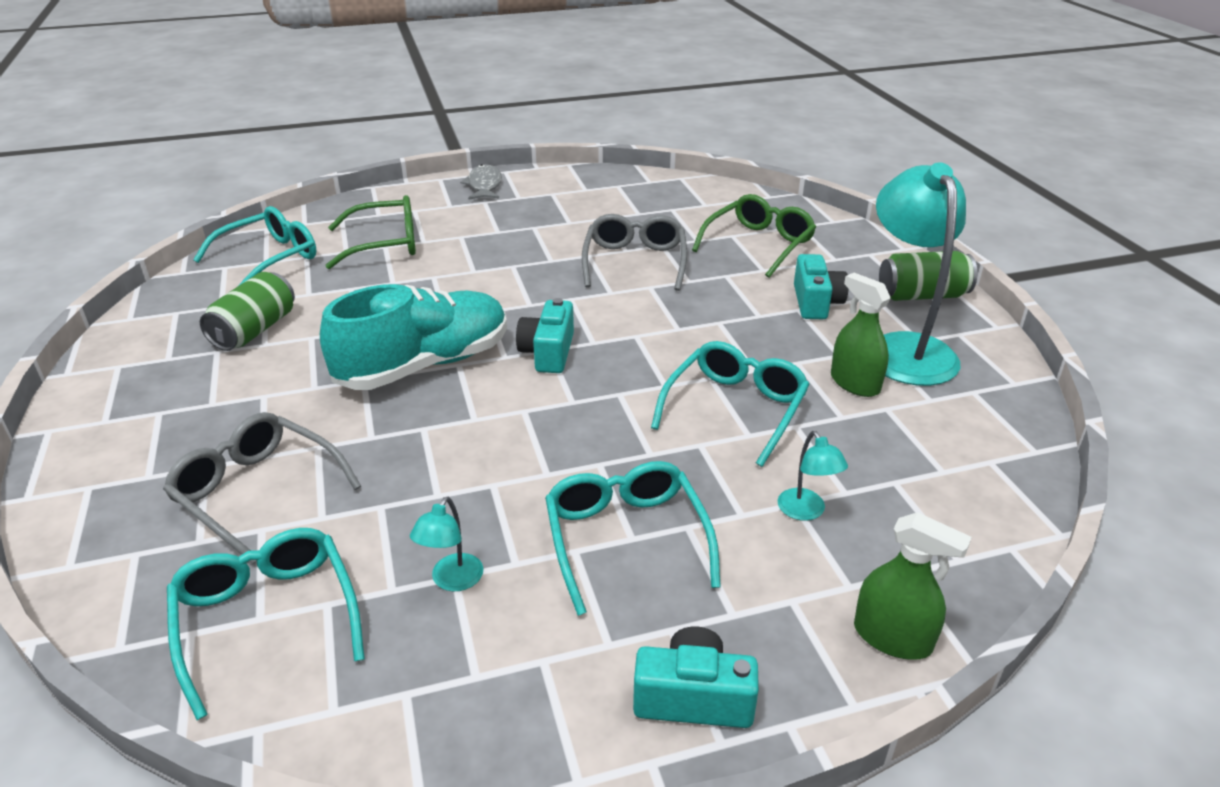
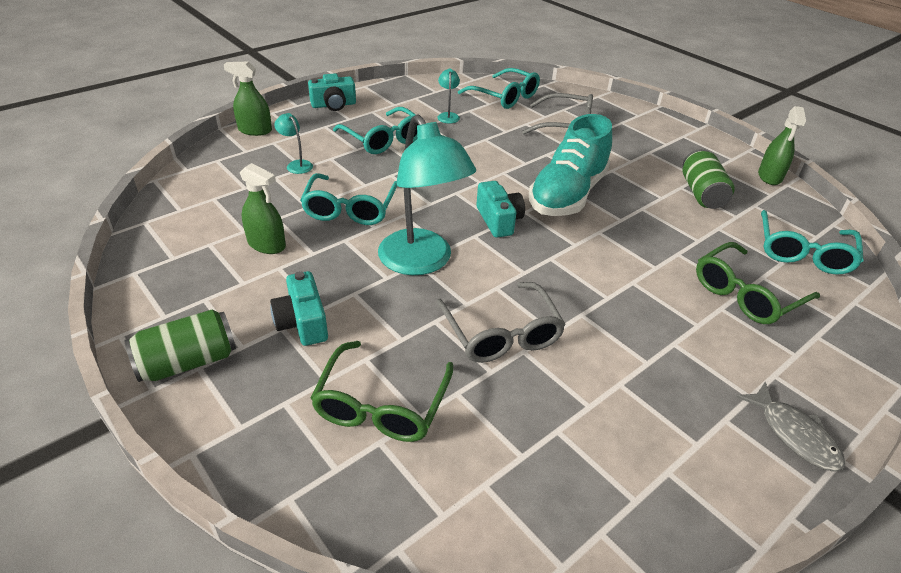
camera: 155 degrees right, 5 degrees up
turquoise lamp [876,162,966,386] -> turquoise lamp moved to [378,114,476,275]
none -> green spray bottle [758,106,806,185]

